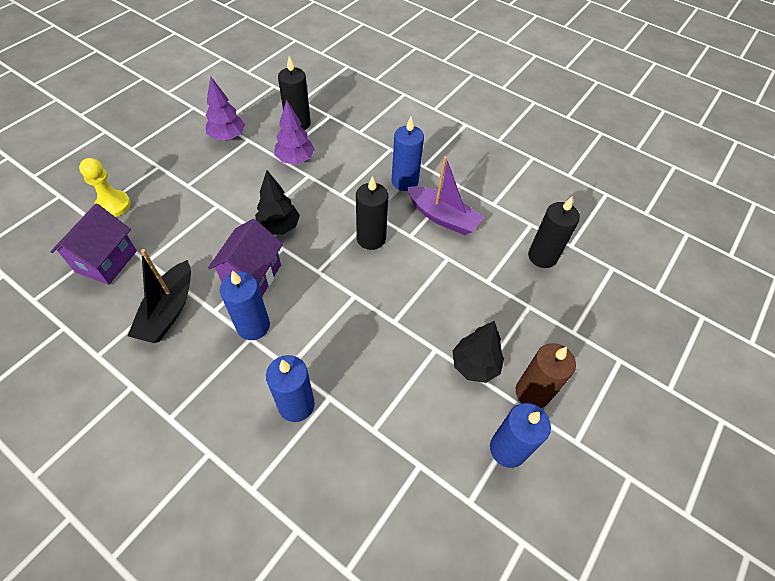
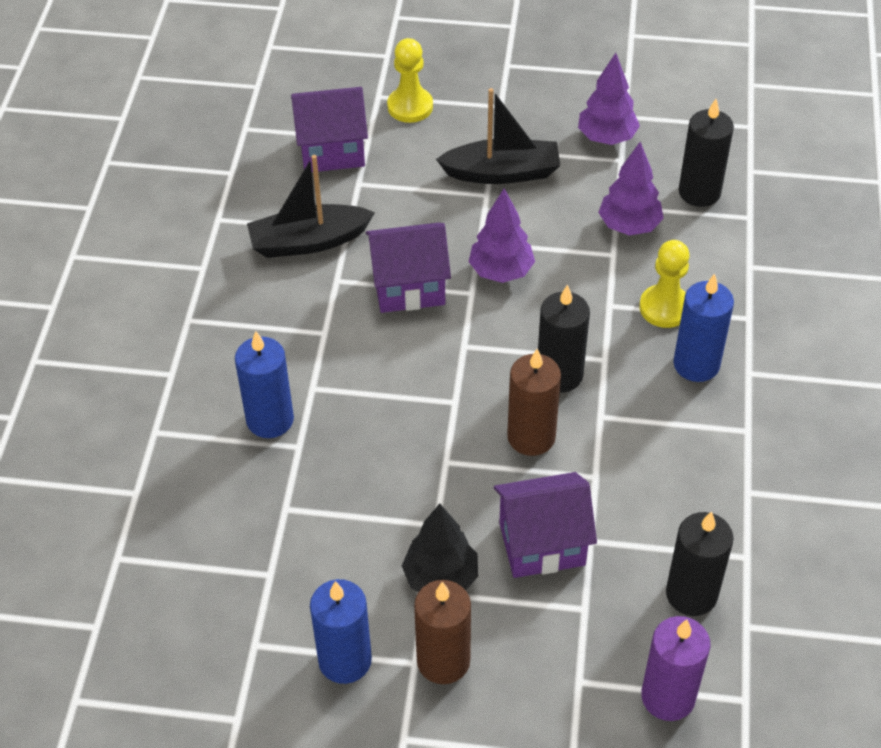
camera: 65 degrees right, 5 degrees down
blue candle [220,270,270,340] -> none
black tree [255,170,300,235] -> purple tree [469,189,535,283]
purple boat [407,156,484,235] -> none
none -> black boat [436,88,560,184]
none -> purple house [494,472,597,578]
none -> brown candle [507,349,561,456]
none -> yellow pawn [639,240,690,328]
none -> purple candle [641,616,711,721]

